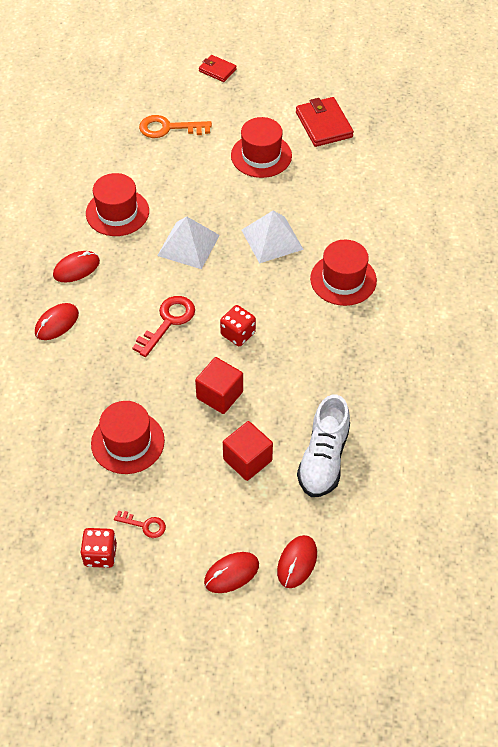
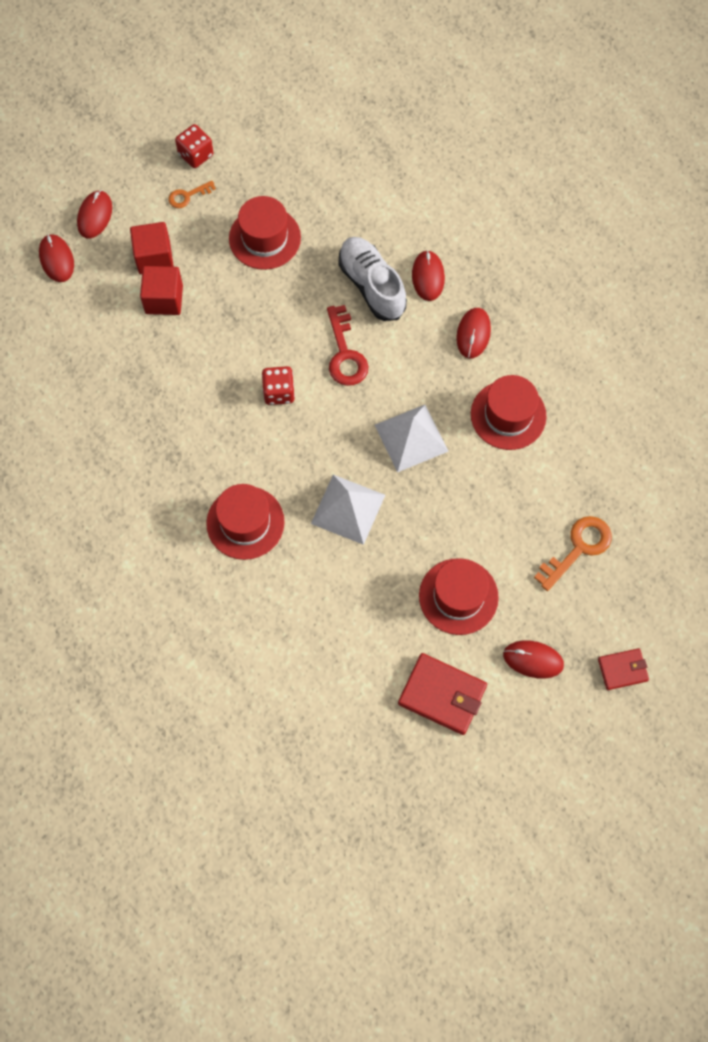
camera: 135 degrees right, 15 degrees up
red key [114,511,166,538] -> orange key [168,181,216,208]
red cube [195,357,243,414] -> red cube moved to [130,222,174,274]
white shoe [297,395,350,497] -> white shoe moved to [339,237,407,321]
none -> red mouse [503,640,564,678]

